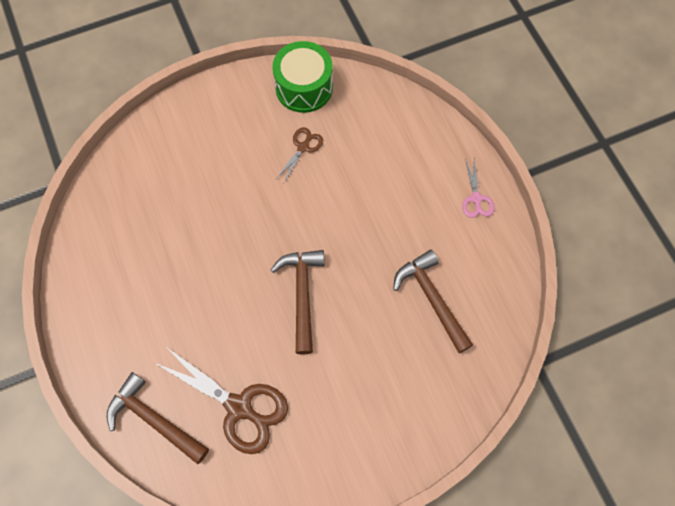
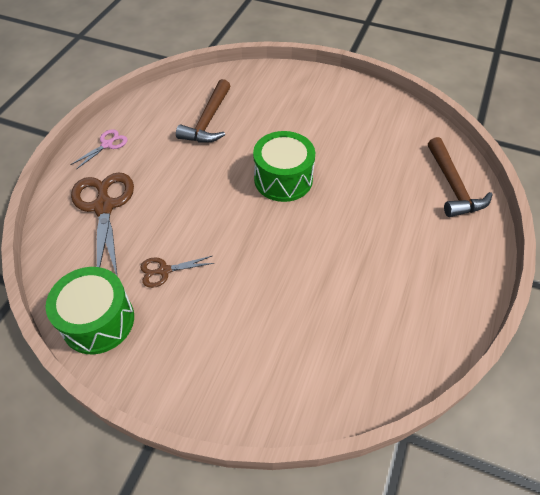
camera: 135 degrees left, 15 degrees down
brown scissors [155,346,288,454] -> brown scissors moved to [71,172,134,276]
brown hammer [271,250,324,354] -> green drum [253,131,315,202]

